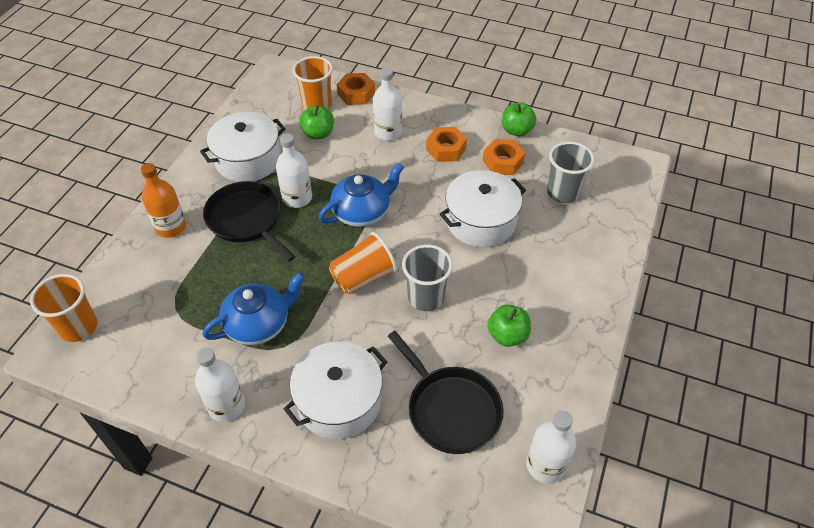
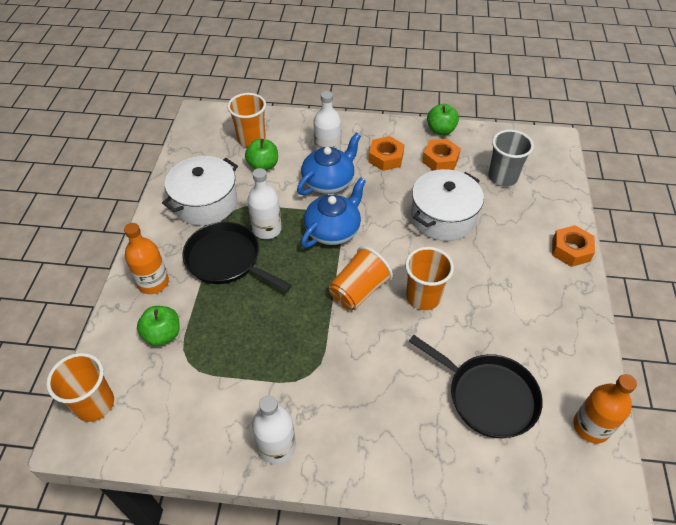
camera: 15 degrees left, 0 degrees up
blue teapot [203,273,305,345] -> blue teapot moved to [297,133,361,195]
white pot [284,342,387,439] -> none
orange nut [337,73,375,105] -> orange nut moved to [552,225,595,267]
grey cup [402,245,453,311] -> orange cup [405,247,454,310]
green apple [488,304,531,347] -> green apple moved to [137,306,180,346]
white bottle [526,411,576,483] -> orange bottle [573,374,637,443]

